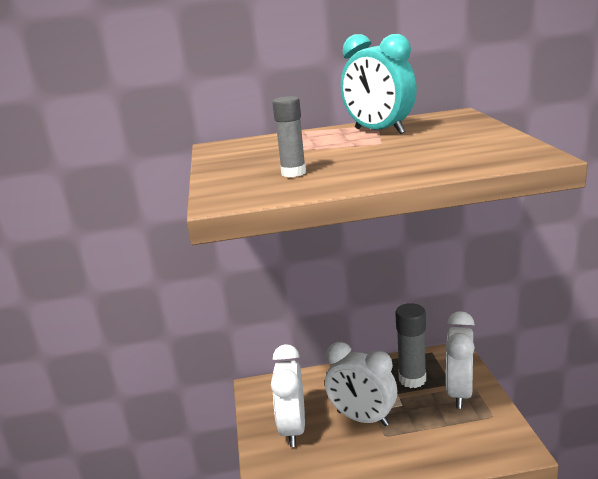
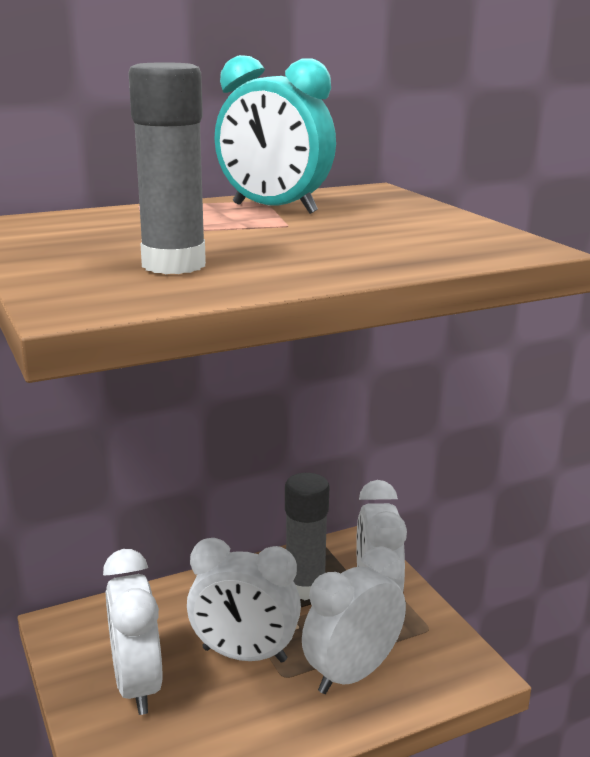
camera: 20 degrees left, 0 degrees up
grey glue stick [273,96,306,177] -> grey glue stick [128,62,206,274], size x1.55
none -> white clock [302,546,406,694]

